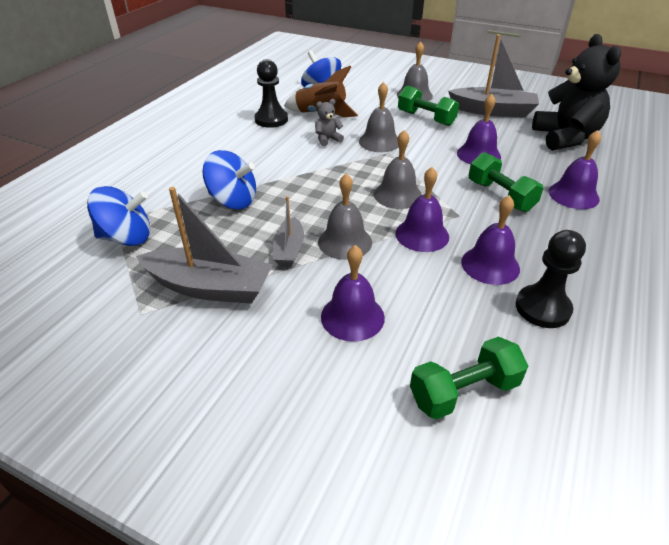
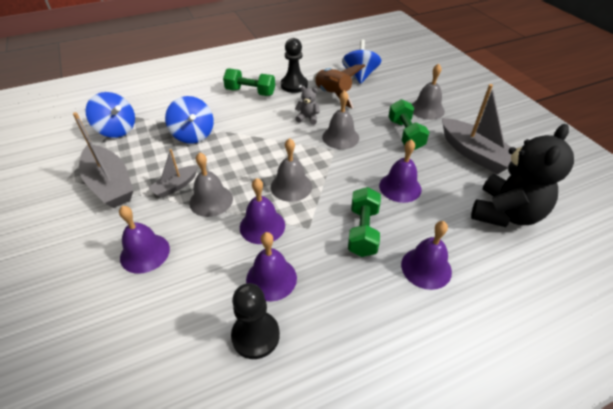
camera: 40 degrees right, 5 degrees up
green dumbbell [410,337,528,420] -> green dumbbell moved to [223,68,275,96]

